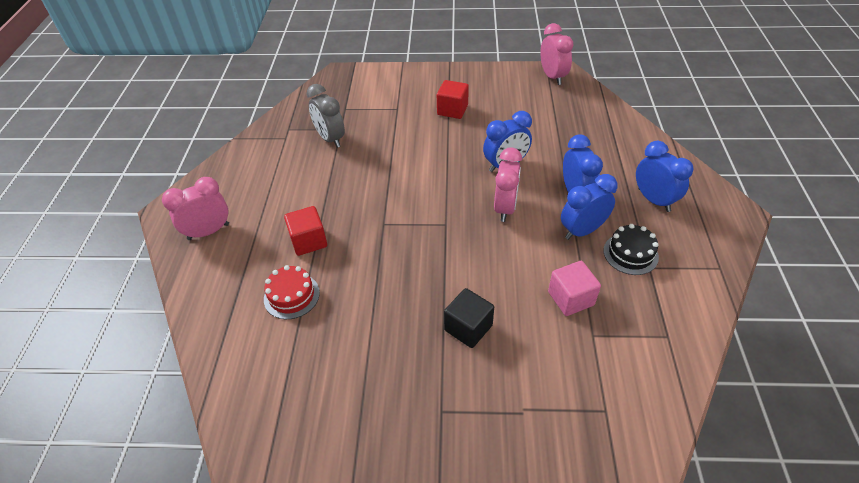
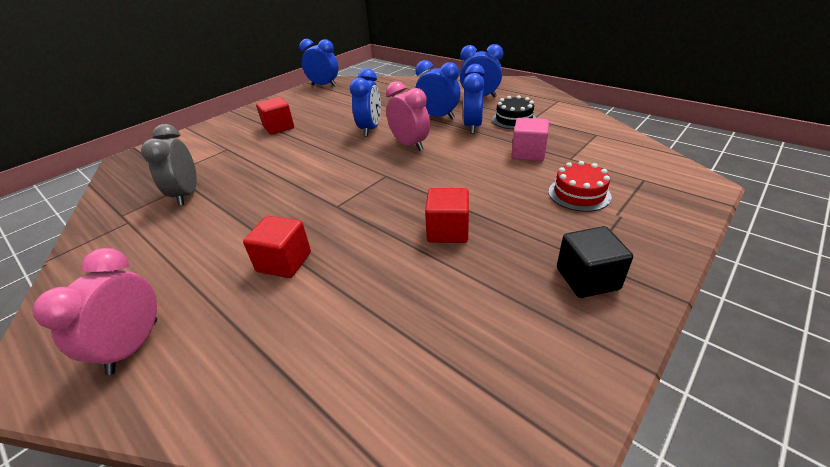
camera: 50 degrees left, 10 degrees down
red cake [264,265,320,319] -> red cake moved to [548,161,612,212]
grey clock [307,84,345,148] -> grey clock turned 75 degrees clockwise [141,124,197,206]
black cube [444,288,494,348] -> black cube moved to [557,226,633,298]
pink clock [540,23,574,85] -> blue clock [299,39,338,87]
none -> red cube [425,188,469,243]

